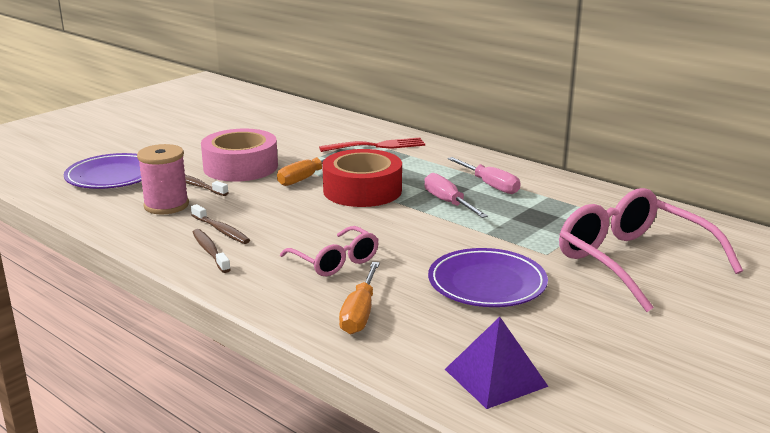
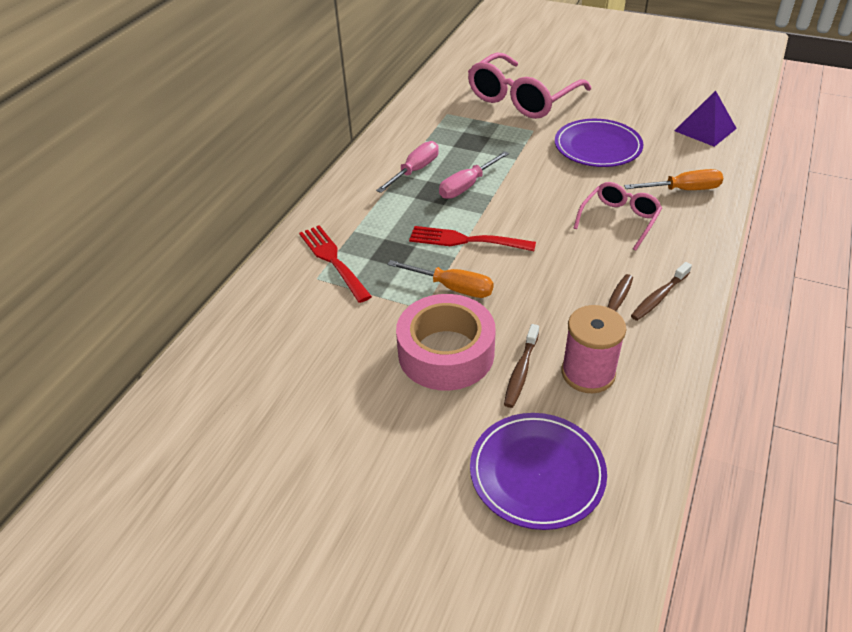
camera: 105 degrees left, 20 degrees up
red tape [322,149,402,207] -> red fork [409,226,536,251]

